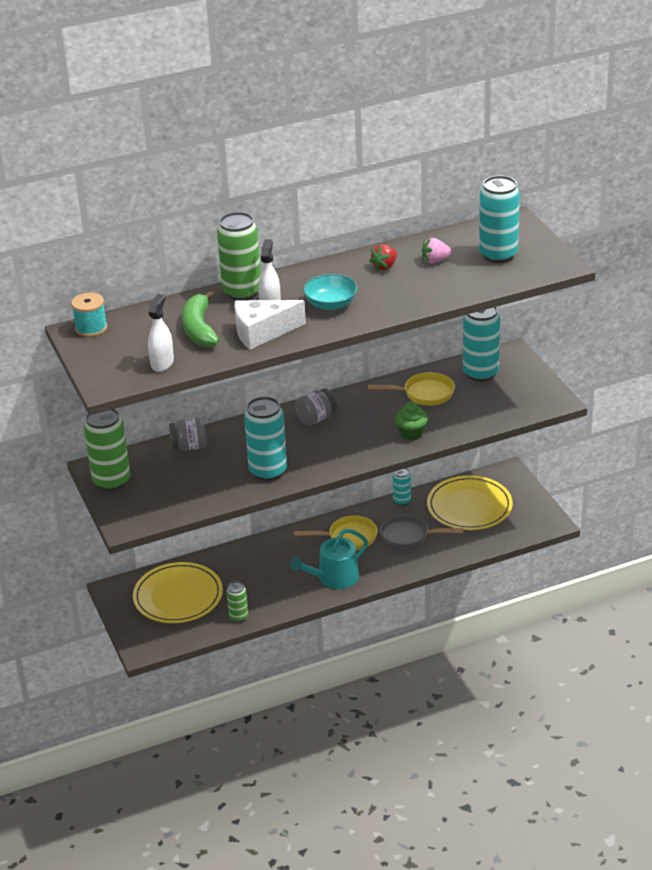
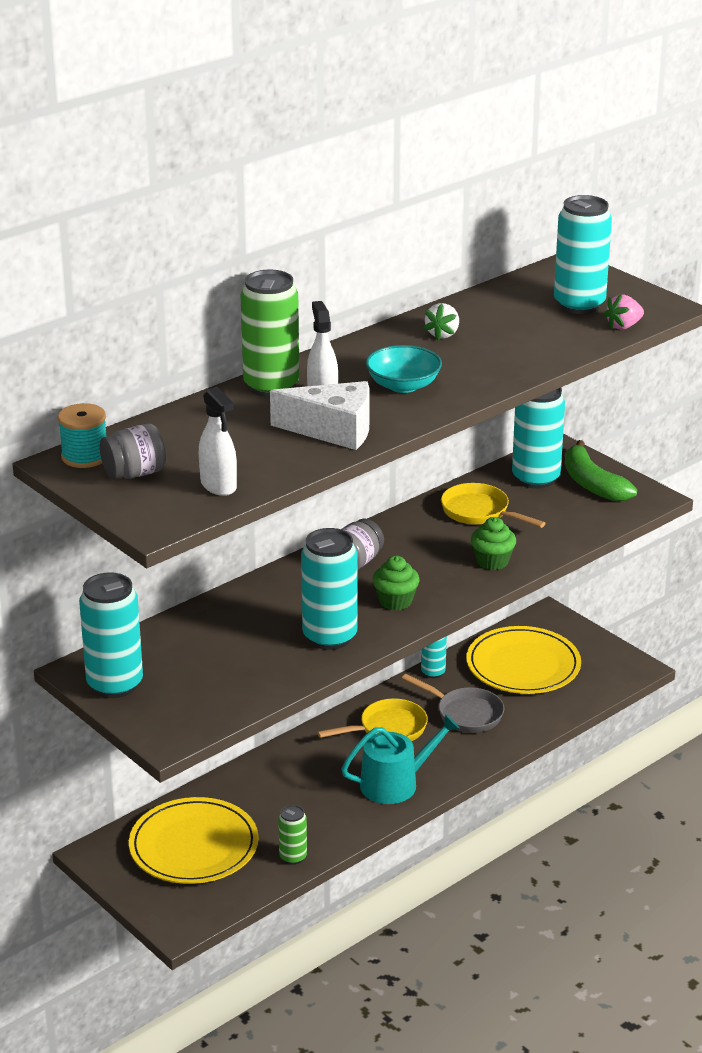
camera: 20 degrees left, 5 degrees down
green can [84,409,130,491] -> turquoise can [79,572,143,698]
white spray bottle [148,294,174,372] -> white spray bottle turned 150 degrees clockwise [199,387,237,496]
grey jar [169,418,206,451] -> grey jar moved to [100,424,166,480]
green banana [182,290,219,347] -> green banana moved to [565,440,637,502]
white cheese [235,300,306,350] -> white cheese turned 135 degrees counterclockwise [270,381,370,450]
turquoise watering can [290,529,368,589] -> turquoise watering can turned 150 degrees counterclockwise [341,714,460,804]
yellow pan [368,372,455,406] -> yellow pan turned 120 degrees counterclockwise [441,483,546,528]
red strawberry [369,244,397,271] -> white strawberry [423,303,459,340]
grey pan [380,514,464,549] -> grey pan turned 135 degrees counterclockwise [402,674,504,733]
pink strawberry [422,238,452,263] -> pink strawberry moved to [604,294,644,330]
none -> green cupcake [373,556,419,611]

